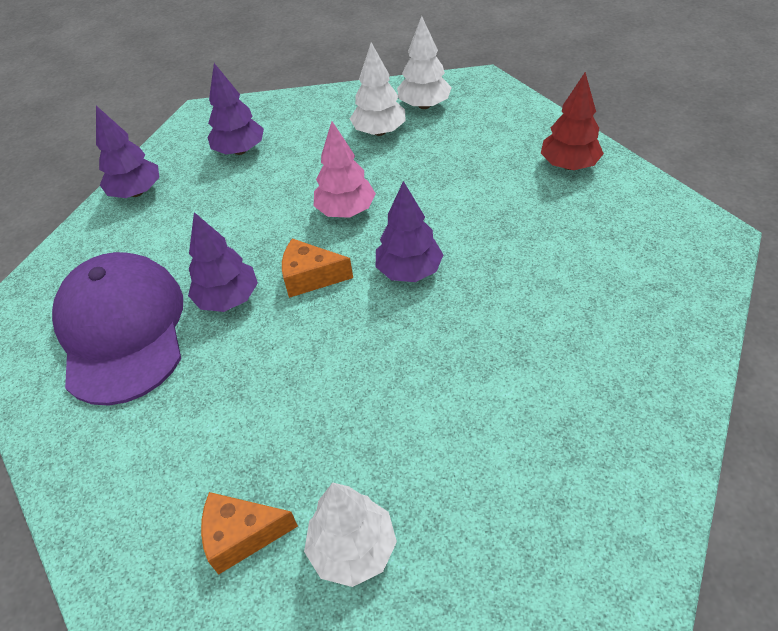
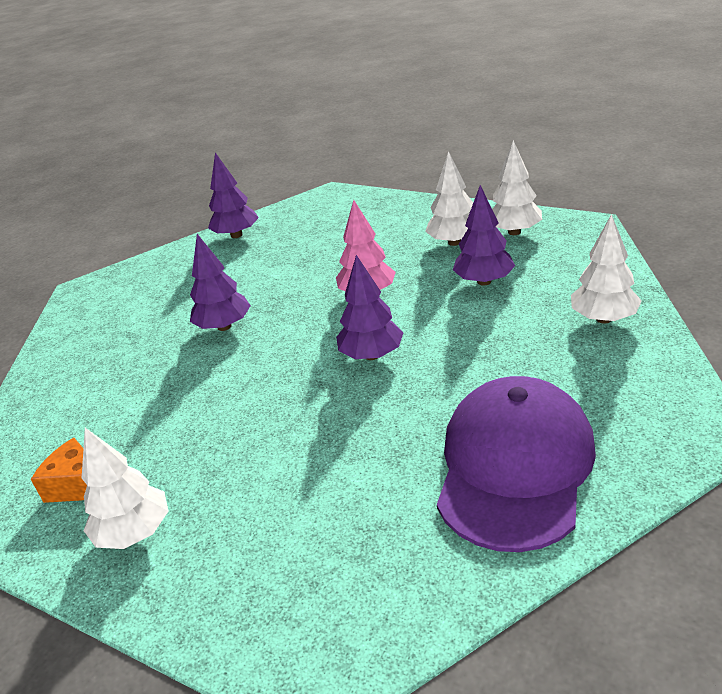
camera: 35 degrees right, 15 degrees down
purple cap [52,252,183,405] -> purple cap moved to [437,376,596,552]
purple tree [207,63,264,155] -> purple tree moved to [453,185,515,286]
orange cheese [282,238,353,298] -> none
red tree [541,72,604,170] -> white tree [571,214,642,324]

